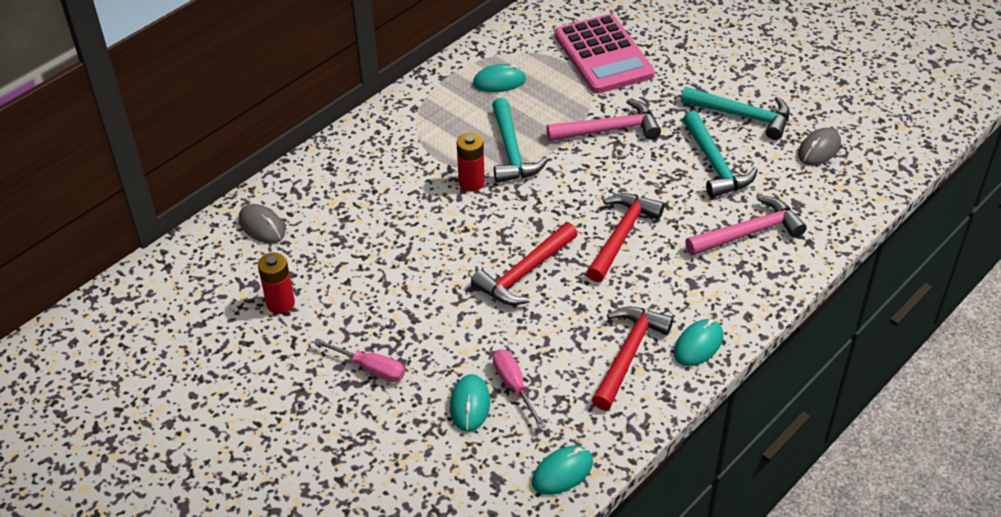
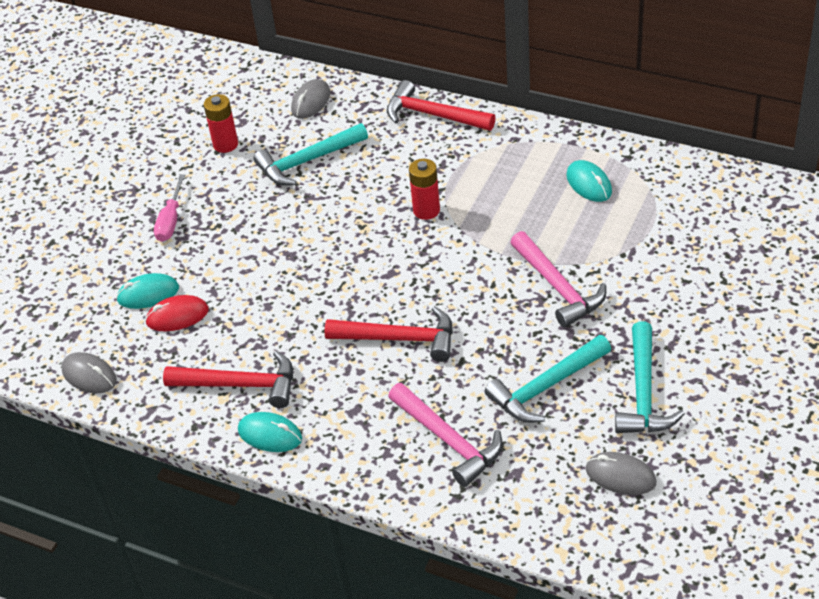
camera: 75 degrees right, 0 degrees up
red hammer [471,222,578,305] -> red hammer moved to [387,80,496,131]
turquoise hammer [492,98,548,183] -> turquoise hammer moved to [253,123,368,186]
pink screwdriver [493,349,546,429] -> red mouse [145,295,209,332]
turquoise mouse [532,446,593,495] -> grey mouse [61,352,117,394]
pink calculator [554,14,655,94] -> none

